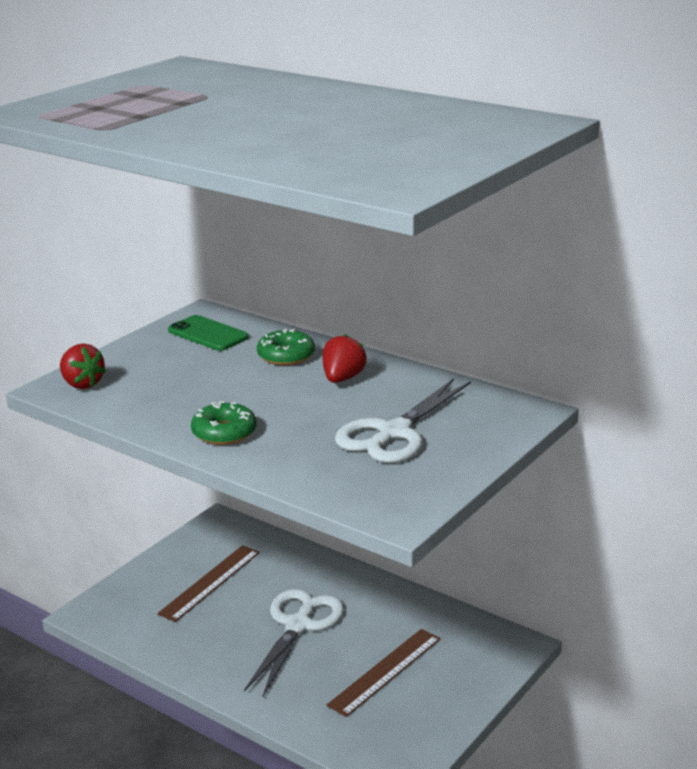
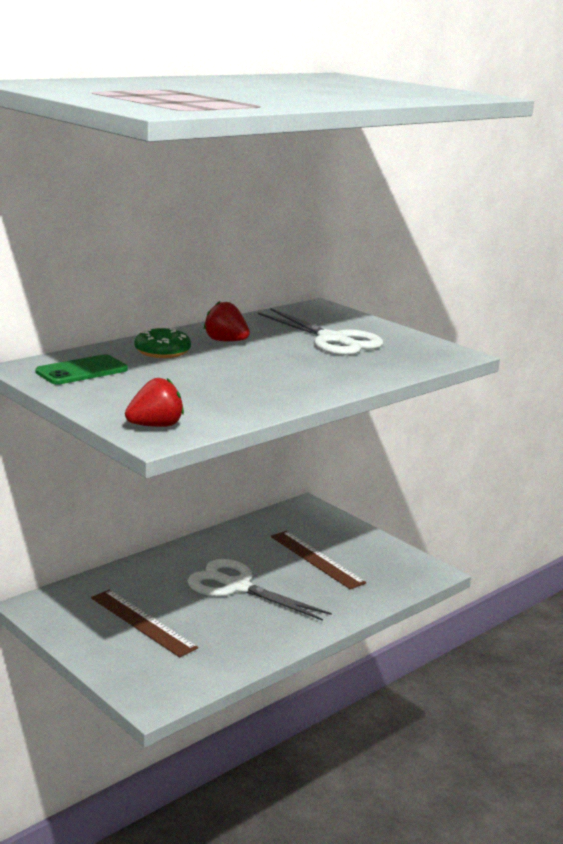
camera: 80 degrees left, 5 degrees down
green donut [191,401,256,445] -> none

